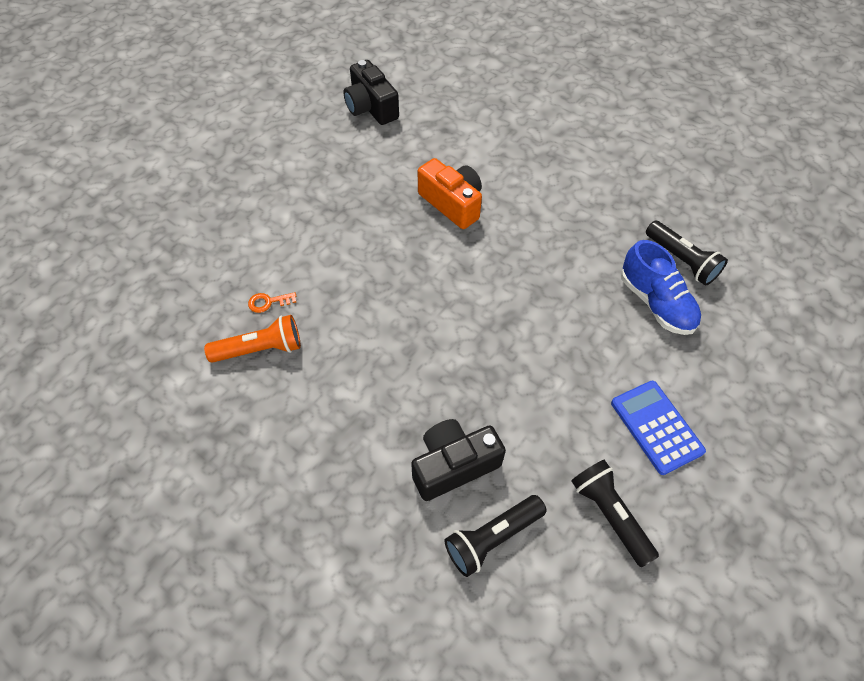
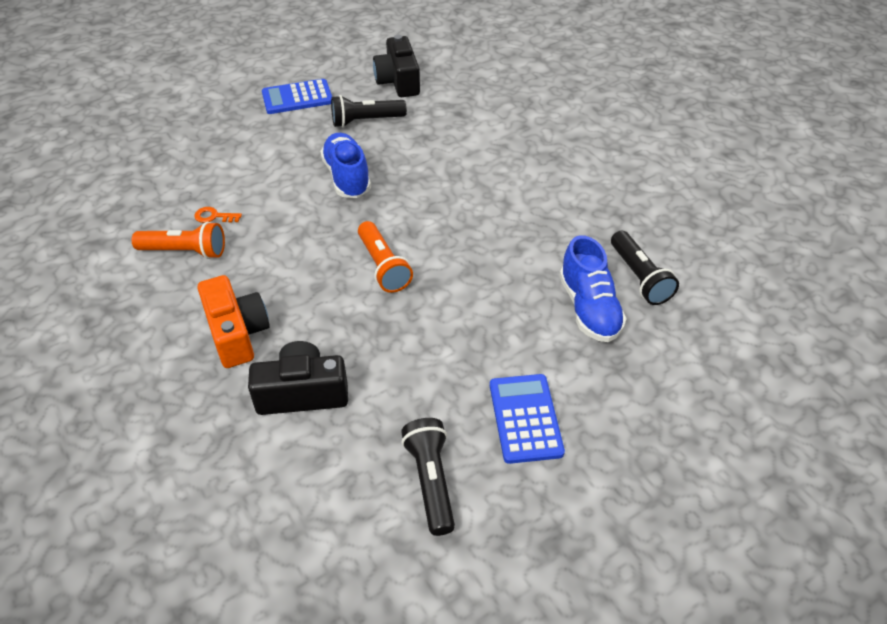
camera: 20 degrees right, 10 degrees down
orange camera [418,158,482,229] -> orange camera moved to [197,275,270,368]
black flashlight [444,495,547,577] -> black flashlight moved to [331,95,407,127]
none -> blue calculator [262,79,332,114]
none -> blue shoe [320,133,371,198]
none -> orange flashlight [358,221,413,293]

